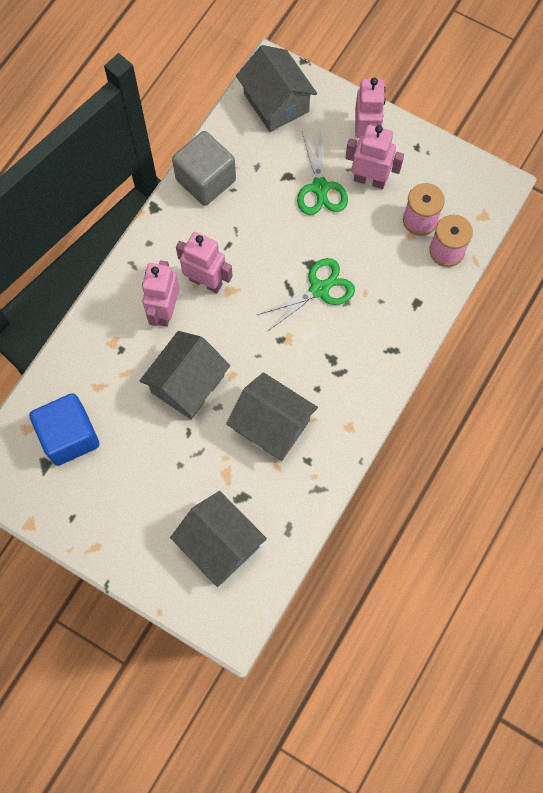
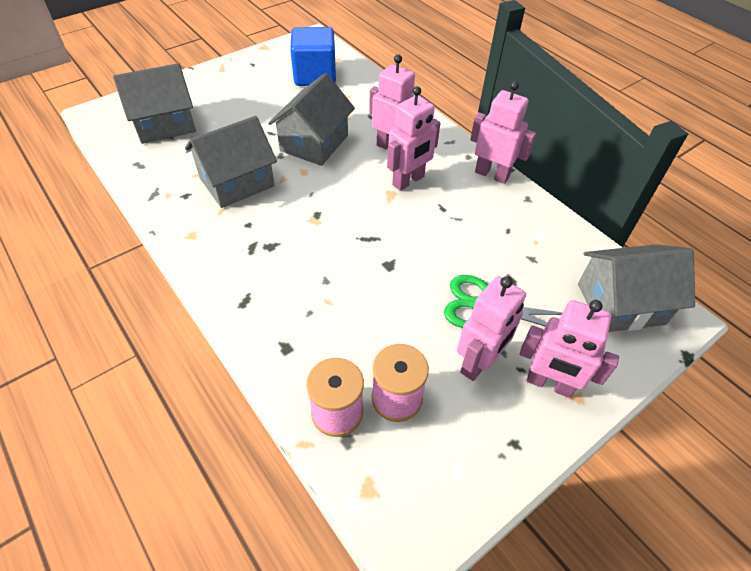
camera: 110 degrees right, 20 degrees down
grey house [140,331,231,420] -> grey house turned 60 degrees clockwise [268,73,355,166]
grey cube [172,131,236,206] -> none
green scissors [257,258,355,332] -> none
none -> pink robot [470,81,536,184]

